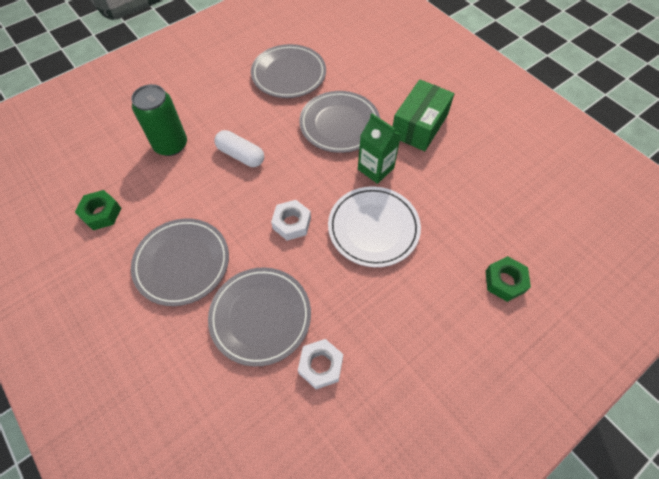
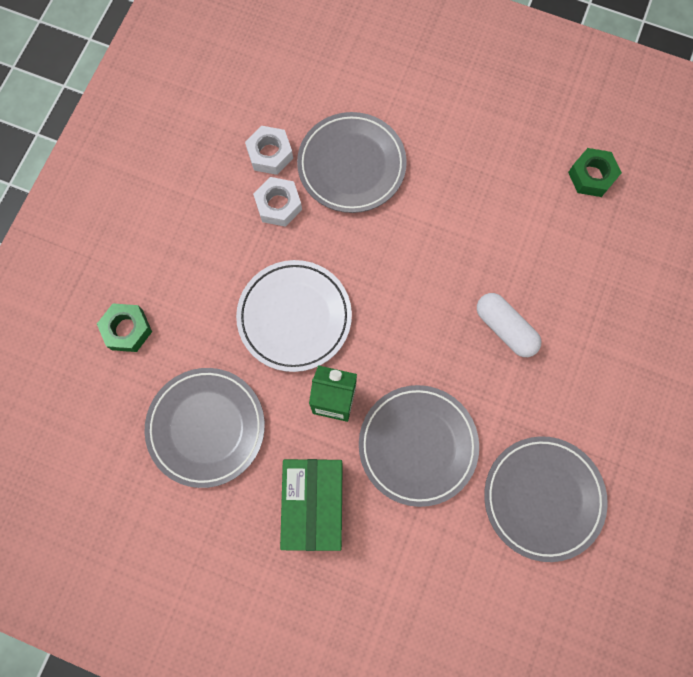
camera: 150 degrees right, 15 degrees up
green can [131,84,187,156] -> none
grey plate [131,218,229,306] -> grey plate moved to [144,368,265,488]
white capsule [214,130,264,167] -> white capsule turned 45 degrees clockwise [477,293,541,357]
white nut [271,200,311,241] -> white nut moved to [253,177,302,227]

